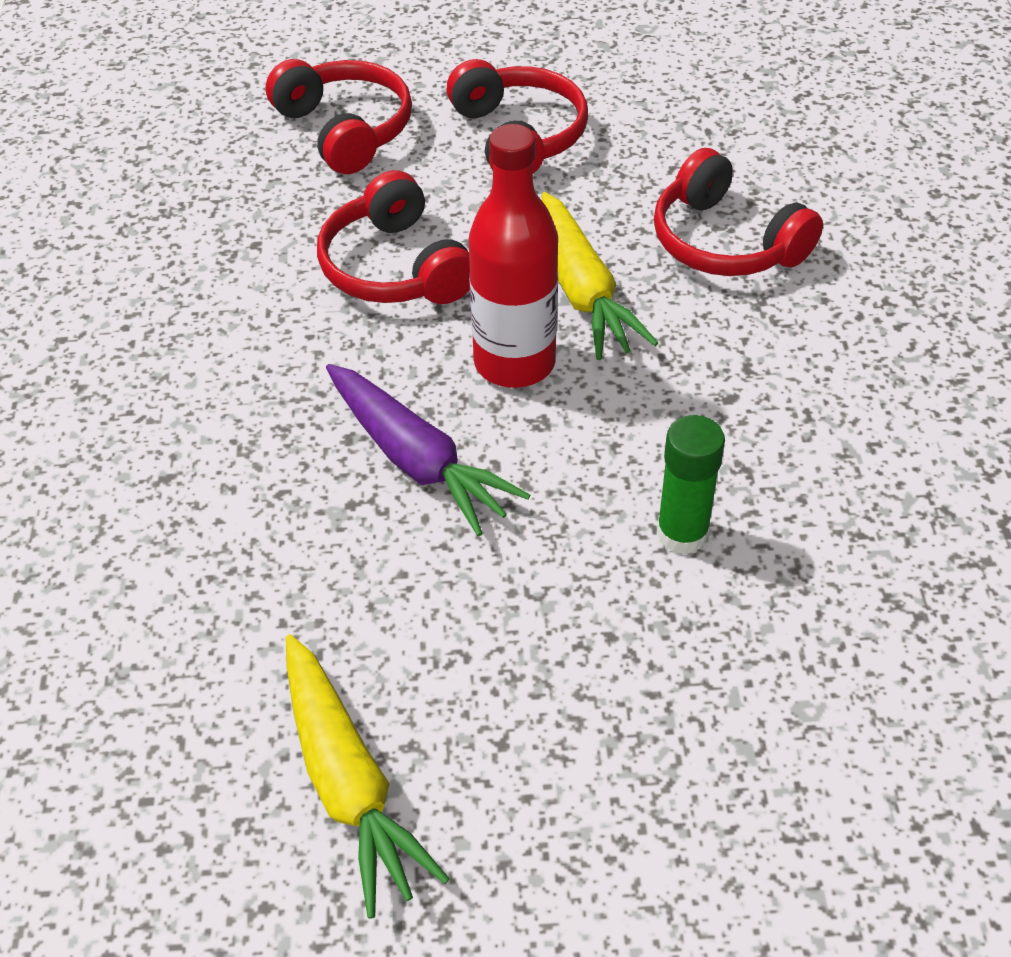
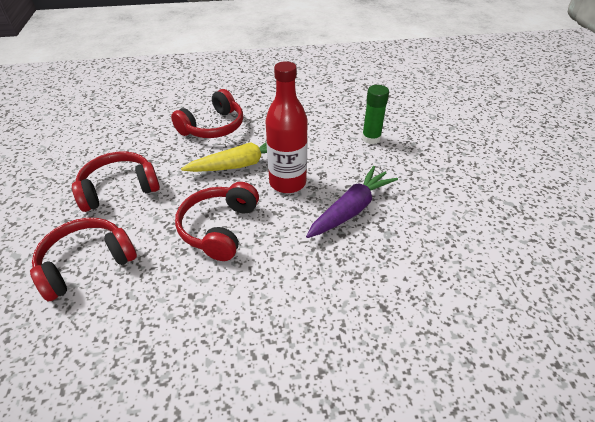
camera: 95 degrees left, 5 degrees down
yellow carrot [286,634,450,919] -> none
red headphones [317,170,470,304] -> red headphones turned 135 degrees clockwise [175,182,259,261]

